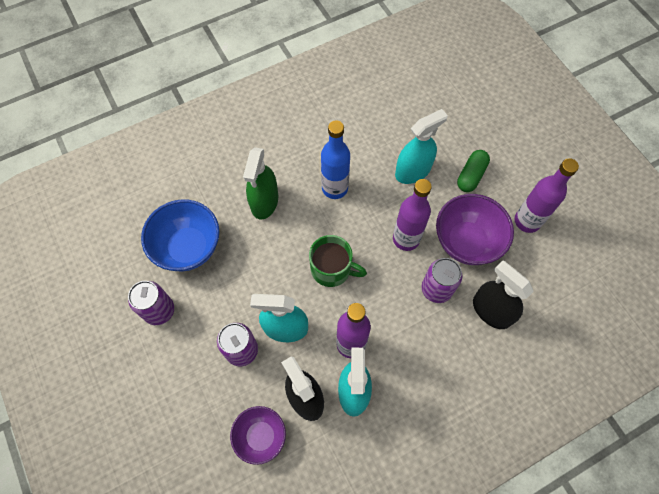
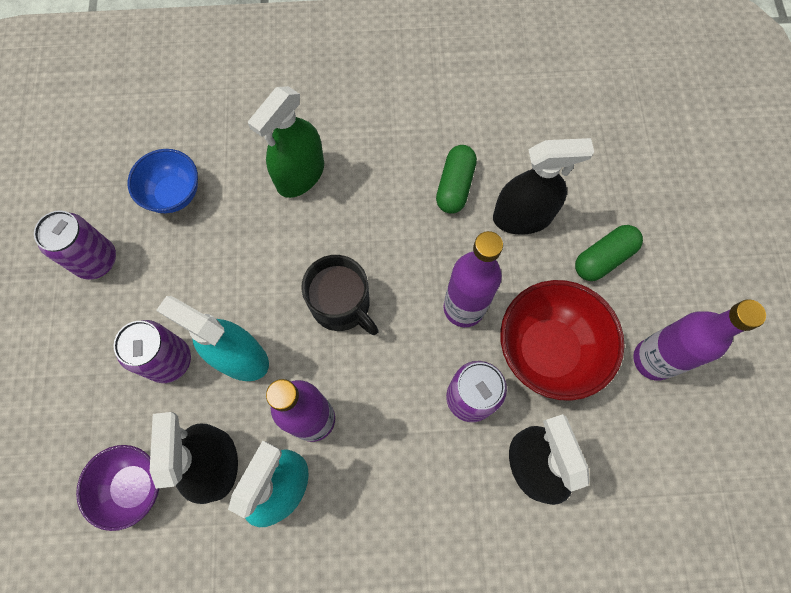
camera: 25 degrees right, 5 degrees up
blue bowl [141,199,219,271] -> blue bowl [128,149,198,213], size x0.64
green mug [309,235,367,287] -> black mug [301,255,379,335]
blue bottle [321,120,350,199] -> none
turquoise spray bottle [395,109,448,184] -> black spray bottle [493,138,594,235]
purple bowl [436,194,514,265] -> red bowl [500,280,624,401]
none -> green capsule [436,145,477,214]

